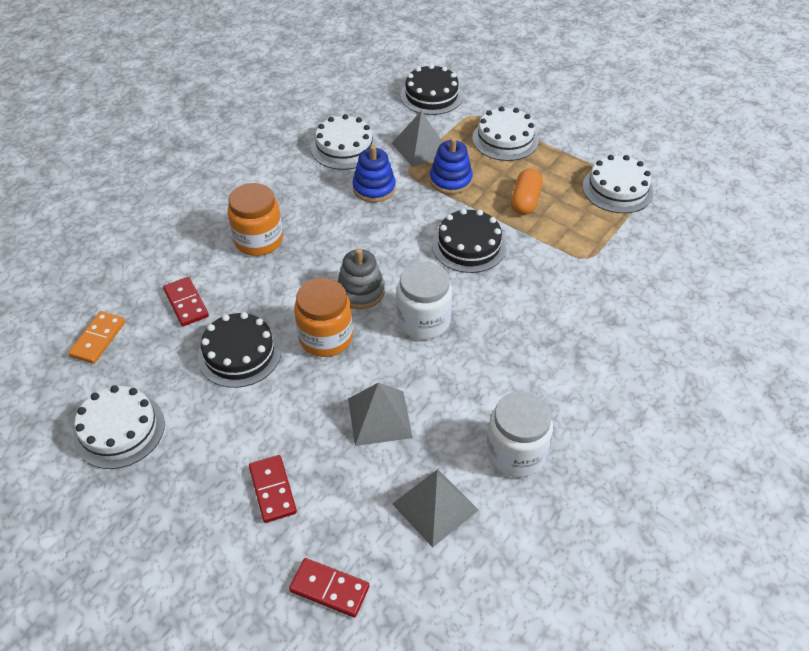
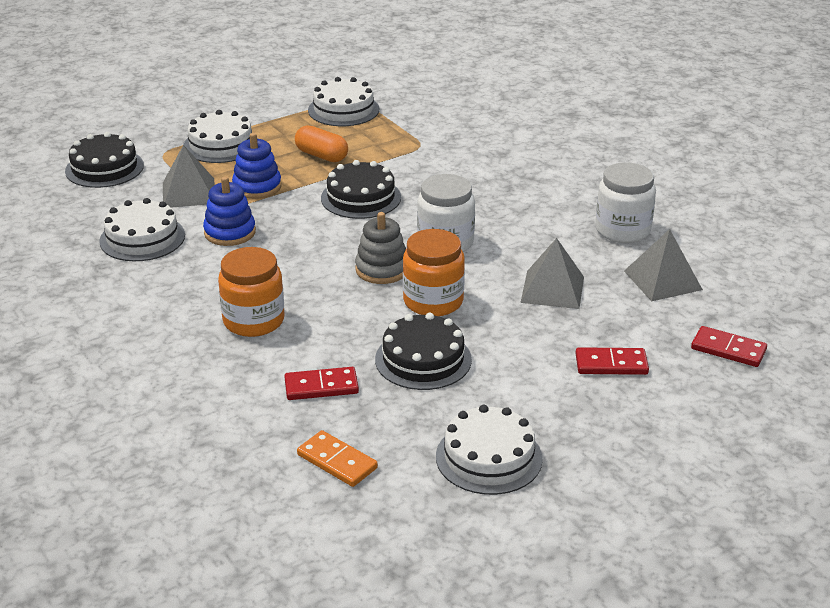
camera: 70 degrees left, 15 degrees down
red domino [289,558,369,617] -> red domino turned 75 degrees clockwise [691,326,767,367]

